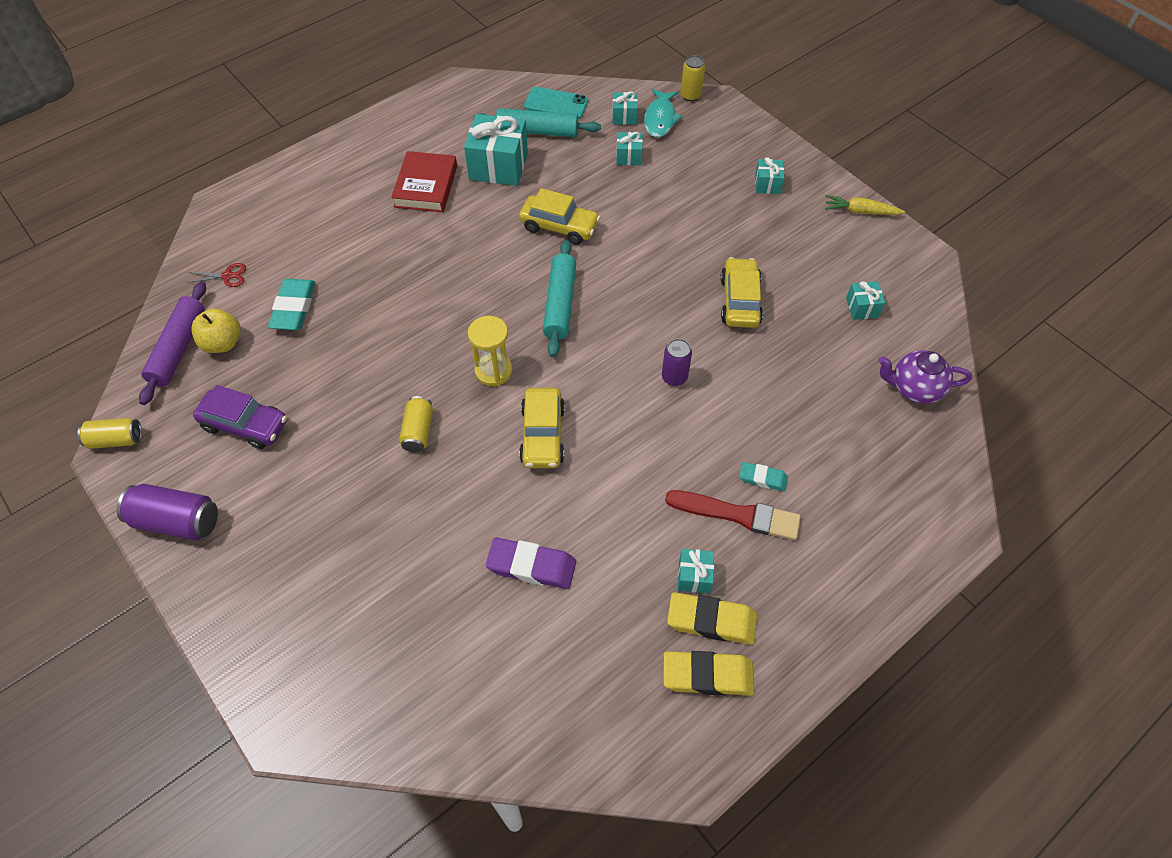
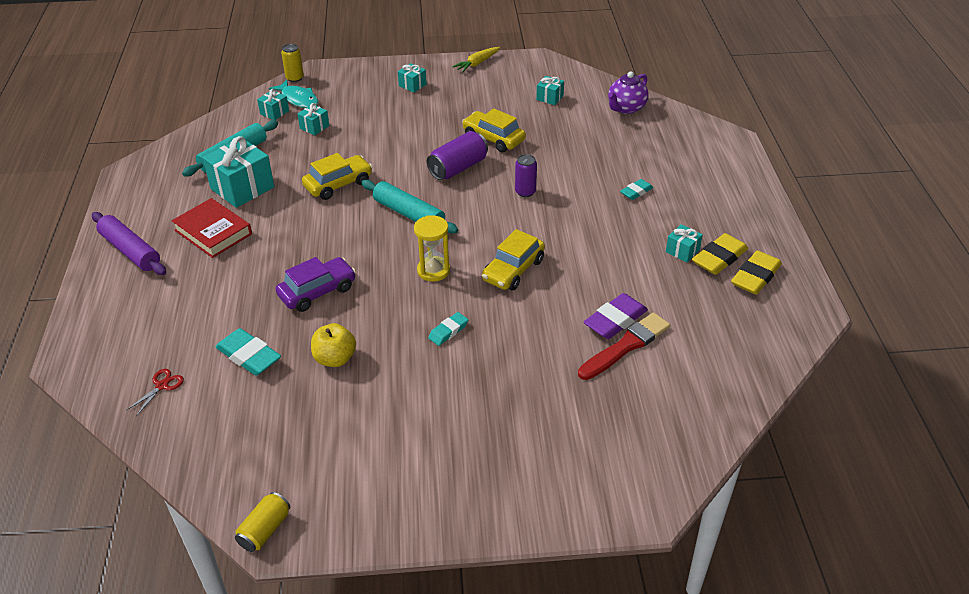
camera: 55 degrees left, 15 degrees down
purple can [117,484,218,541] -> purple can moved to [427,131,488,180]
purple rolling pin [139,281,206,405] -> purple rolling pin moved to [92,212,166,275]
yellow apple [191,308,241,353] -> yellow apple moved to [311,323,356,367]
purple car [193,385,287,449] -> purple car moved to [276,257,356,312]
yellow can [399,396,433,452] -> turquoise eraser [428,312,468,346]
yellow car [519,388,565,468] -> yellow car turned 90 degrees clockwise [482,229,545,290]
turquoise phone [524,87,588,119] -> none
red brush [665,490,801,540] -> red brush moved to [578,312,670,380]

